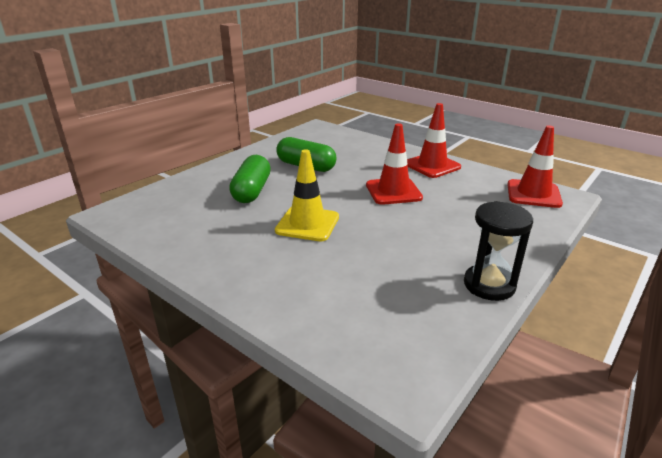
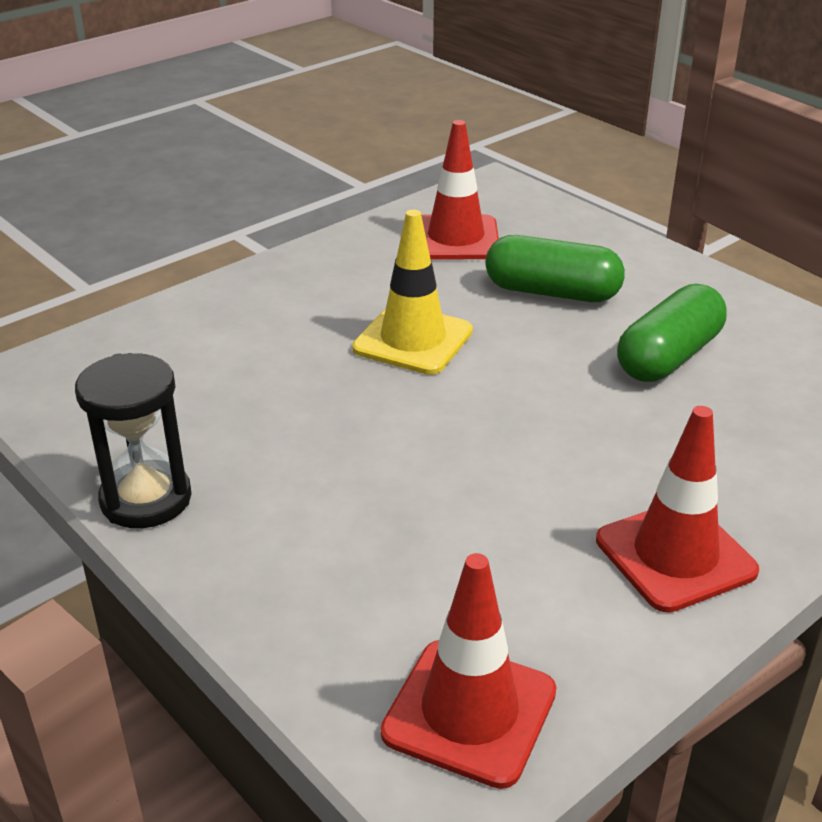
camera: 100 degrees right, 5 degrees up
red traffic cone [366,123,423,205] -> red traffic cone moved to [421,120,499,259]

